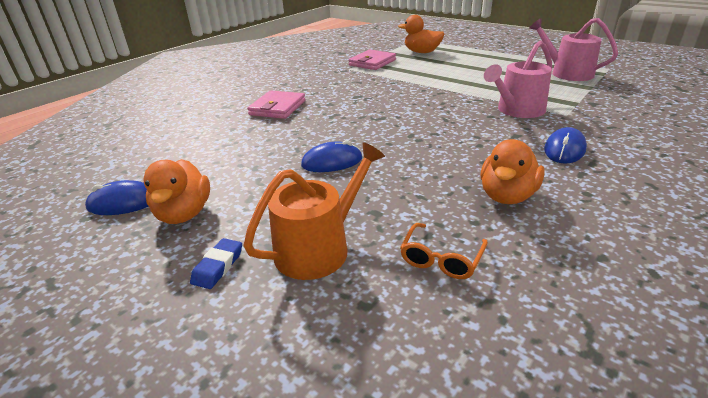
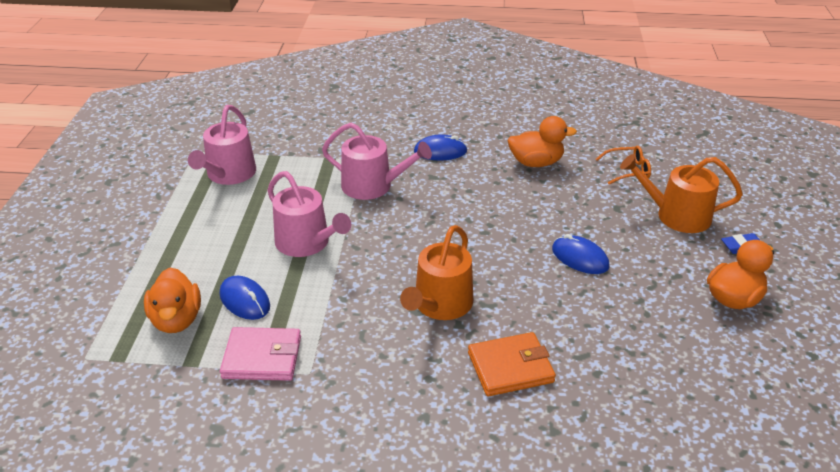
camera: 125 degrees left, 5 degrees up
blue mouse [85,180,149,215] -> blue mouse moved to [220,276,270,320]
pink wallet [247,90,306,119] -> orange wallet [468,332,556,396]
none -> pink watering can [267,171,351,257]
none -> orange watering can [400,225,473,320]

